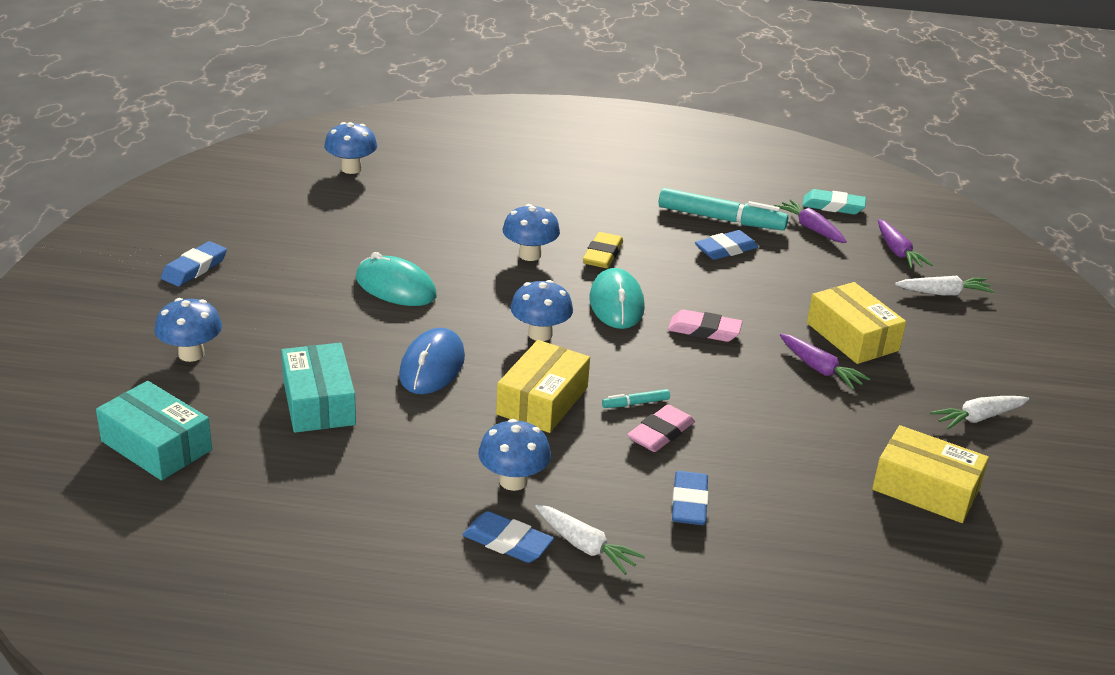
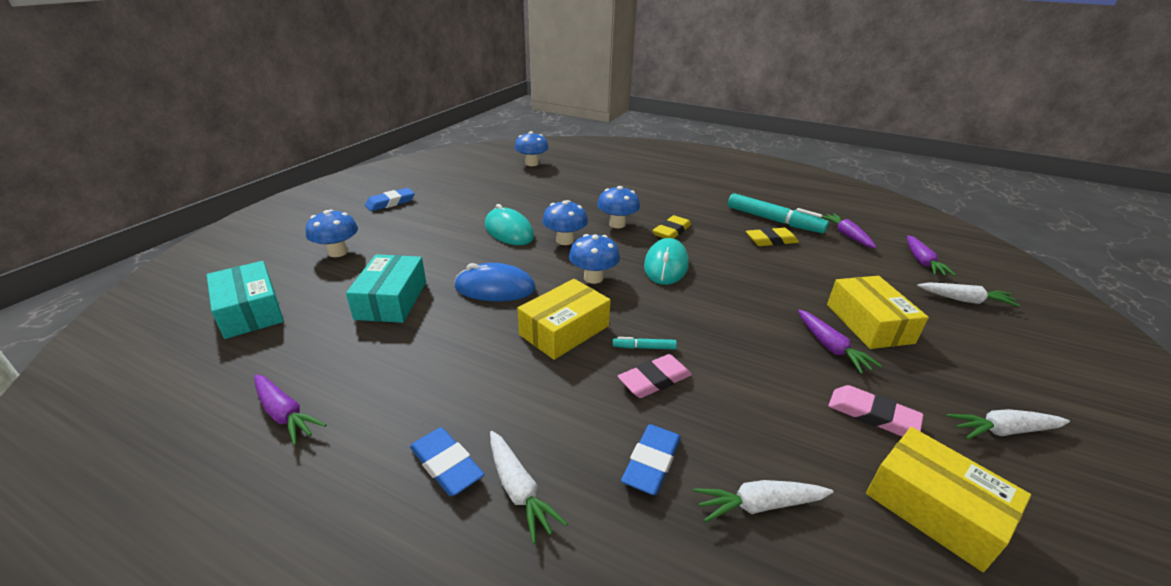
camera: 20 degrees right, 0 degrees up
blue mouse [399,328,465,394] -> blue mouse turned 60 degrees clockwise [455,263,536,301]
blue mushroom [478,419,551,491] -> blue mushroom moved to [542,200,588,245]
pink eraser [668,310,743,342] -> pink eraser moved to [828,385,923,437]
blue eraser [695,230,758,260] -> yellow eraser [746,228,799,246]
turquoise eraser [802,189,866,214] -> none
none -> purple carrot [254,374,326,445]
none -> white carrot [694,480,833,522]

